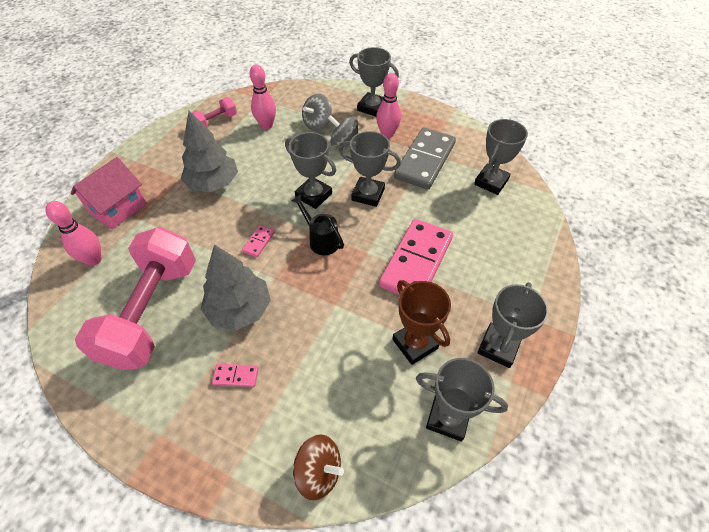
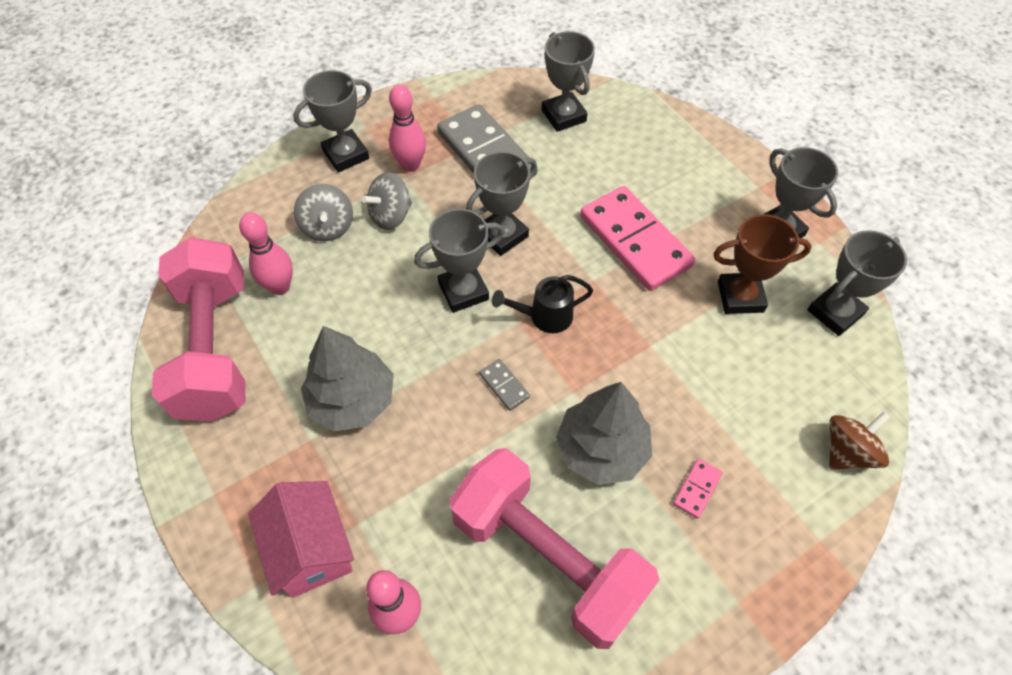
camera: 60 degrees left, 5 degrees up
pink dumbbell [192,97,237,128] -> pink dumbbell [152,237,245,421], size x2.23
pink domino [242,225,275,257] -> grey domino [479,359,530,411]

